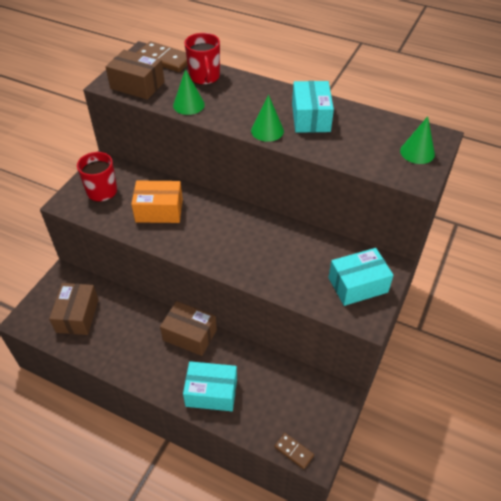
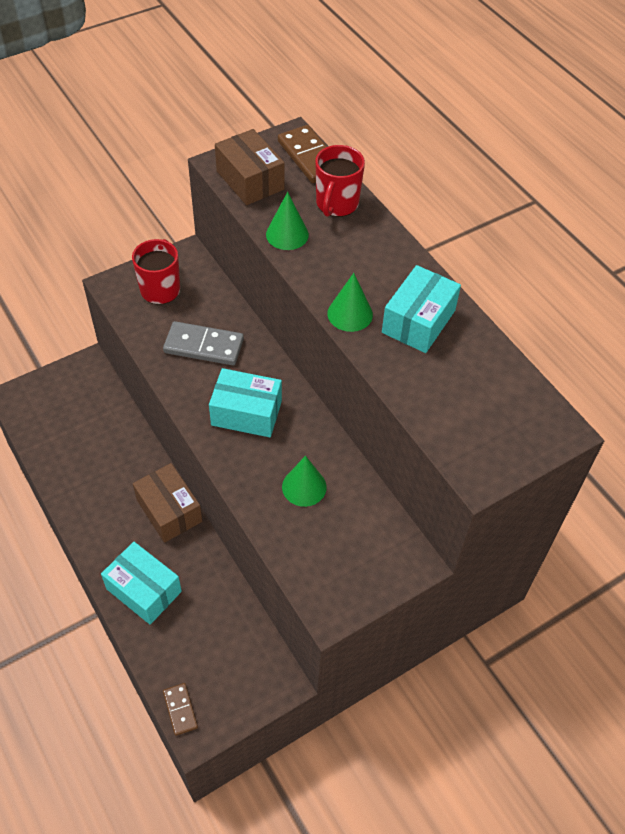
camera: 30 degrees right, 5 degrees up
brown box [49,283,99,335] -> none
orange box [131,180,183,223] -> grey domino [163,321,244,365]
turquoise box [328,248,394,306] -> turquoise box moved to [209,368,282,437]
green cone [400,116,435,164] -> green cone moved to [282,456,327,507]

